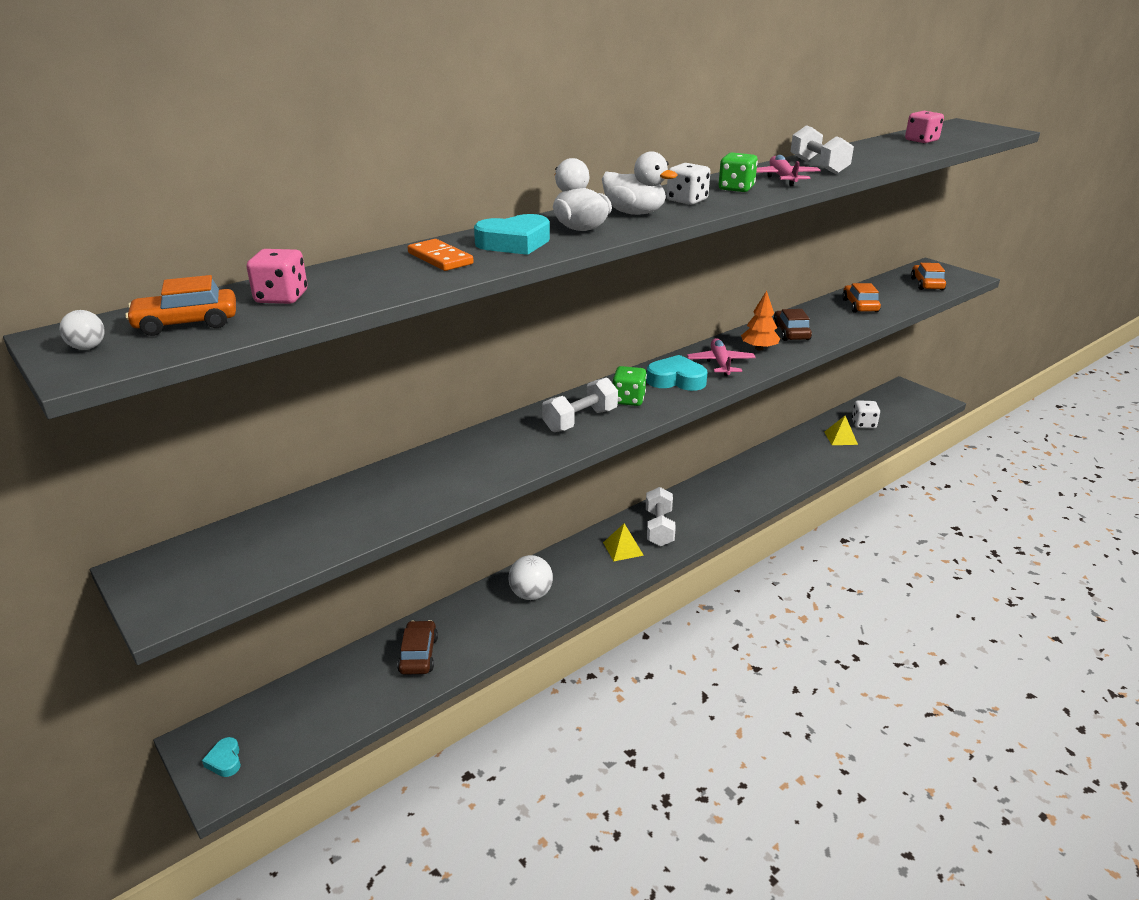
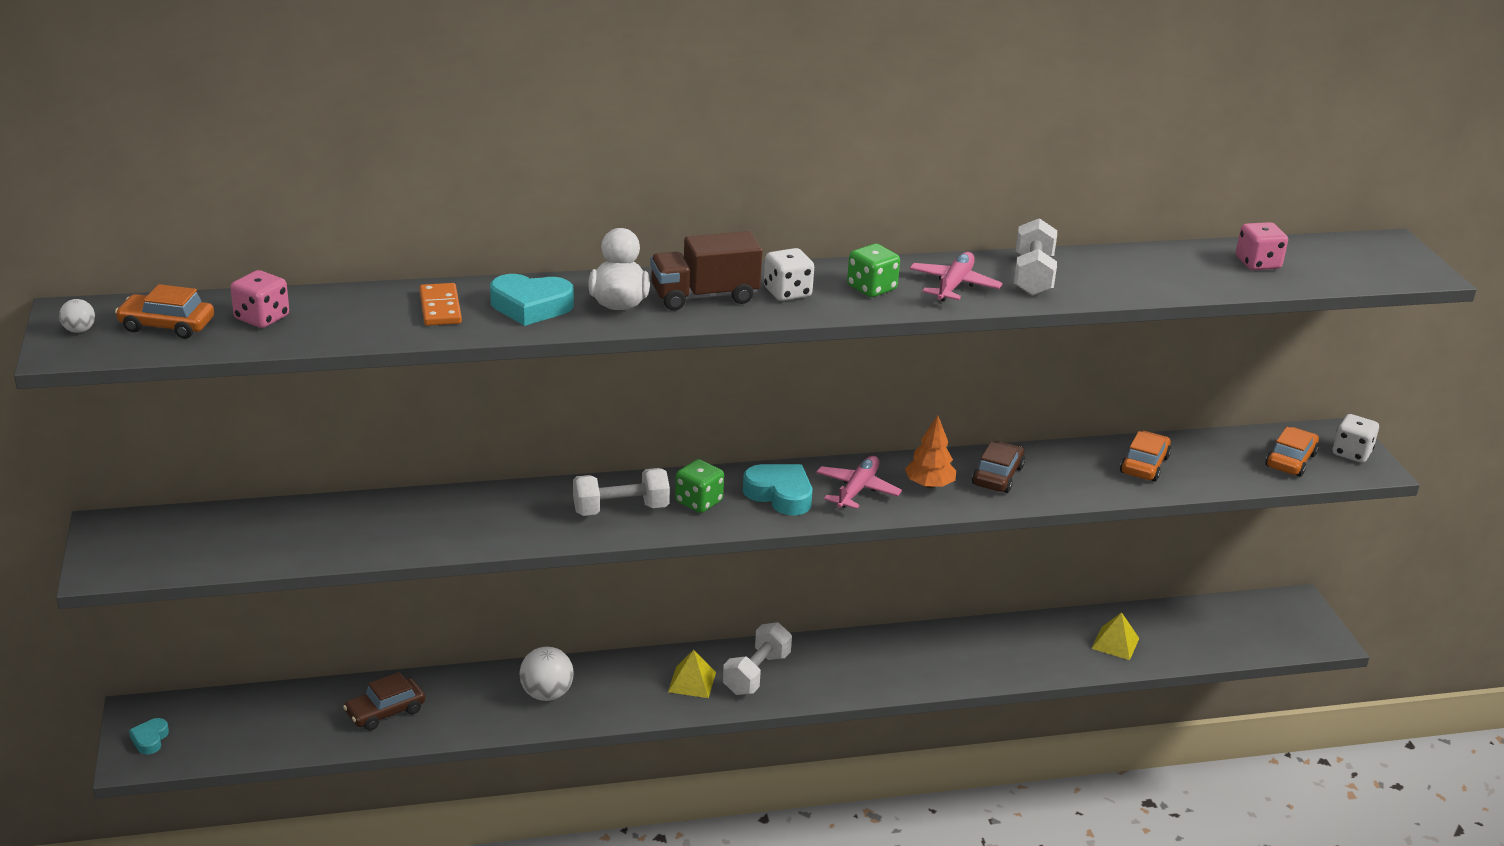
camera: 25 degrees right, 0 degrees up
brown car [397,620,438,675] -> brown car turned 150 degrees counterclockwise [343,672,425,731]
white duck [602,151,677,215] -> brown truck [650,231,762,310]
white dice [852,400,880,429] -> white dice moved to [1333,414,1379,463]

